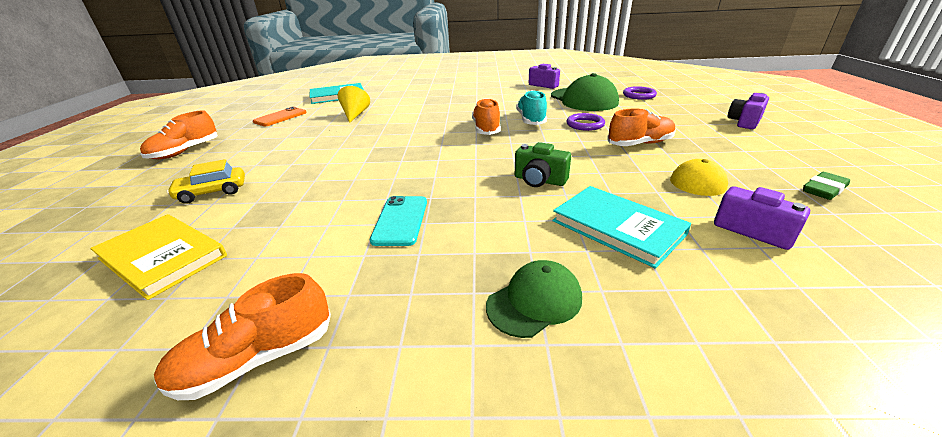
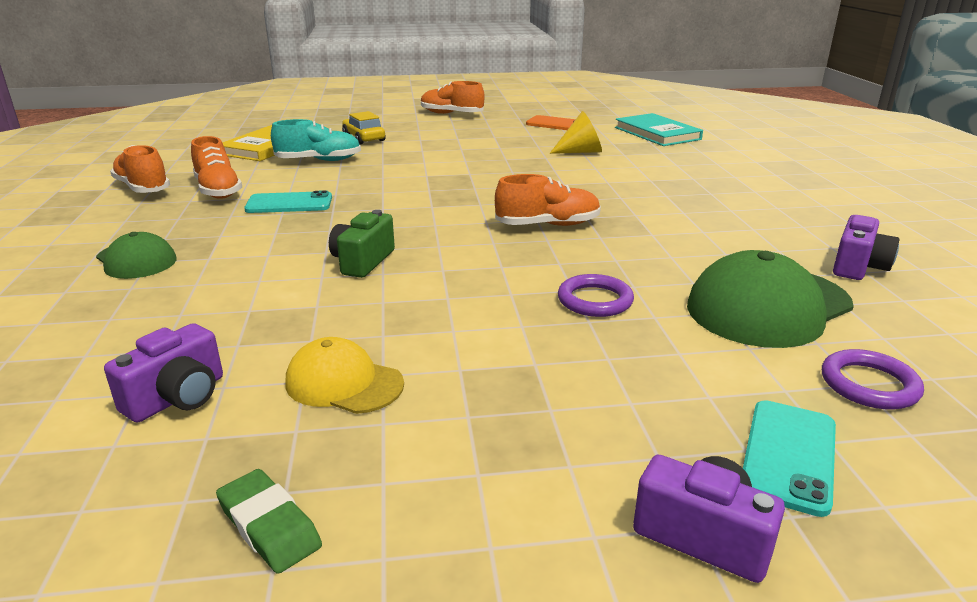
camera: 80 degrees right, 5 degrees down
turquoise shoe [516,90,547,125] -> turquoise shoe moved to [271,119,361,161]
turquoise book [552,186,691,269] -> none
orange shoe [607,108,676,146] -> orange shoe moved to [191,136,242,199]
none -> turquoise phone [743,400,836,517]

